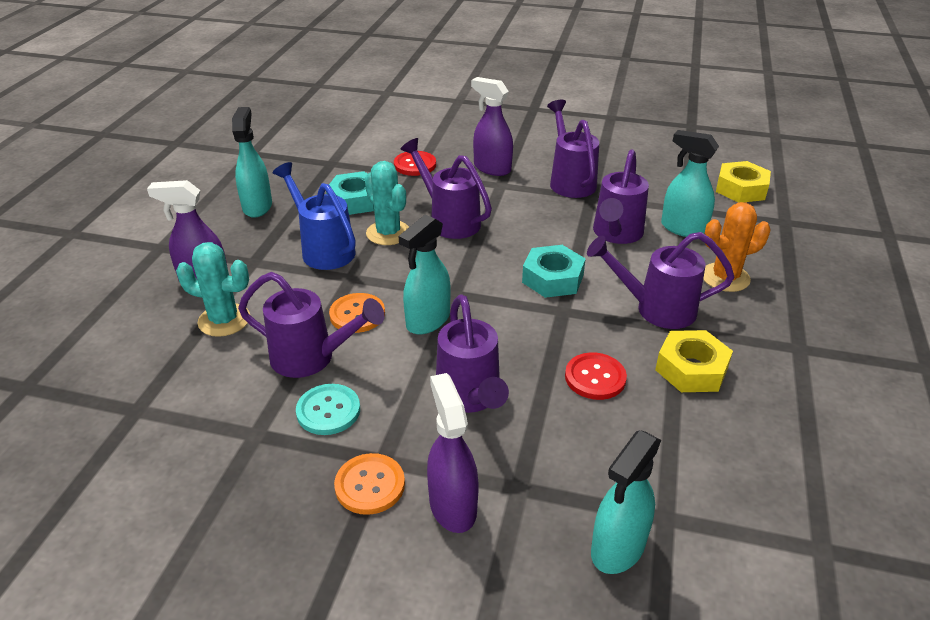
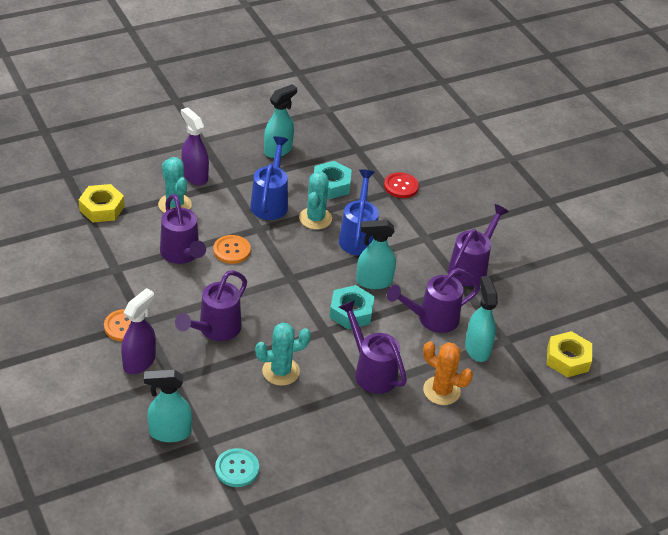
camera: 45 degrees right, 5 degrees up
turquoise button [296,384,360,435] -> turquoise button moved to [215,448,259,487]
turquoise spray bottle [398,215,451,335] -> turquoise spray bottle moved to [356,220,396,289]
purple watering can [400,138,492,239] -> blue watering can [339,170,379,255]
purple spray bottle [471,77,513,176] -> none
red button [565,352,627,400] -> turquoise cactus [255,323,311,386]
yellow nut [655,330,733,392] -> yellow nut moved to [79,184,125,223]

